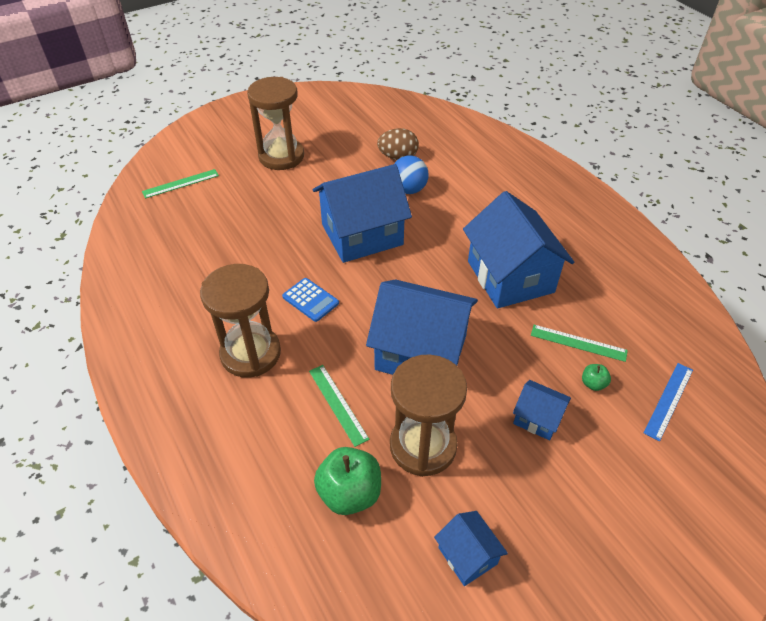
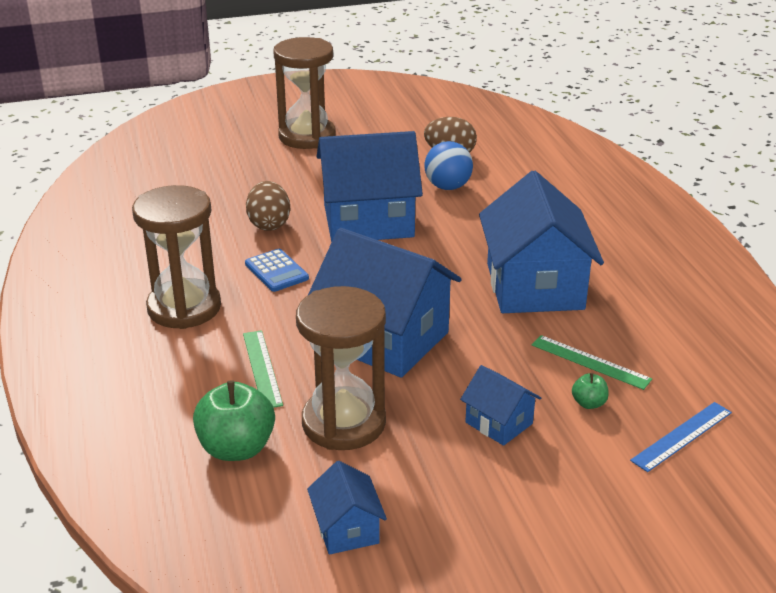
camera: 15 degrees right, 15 degrees down
green ruler [142,169,219,198] -> none
none -> brown egg [246,181,290,231]

